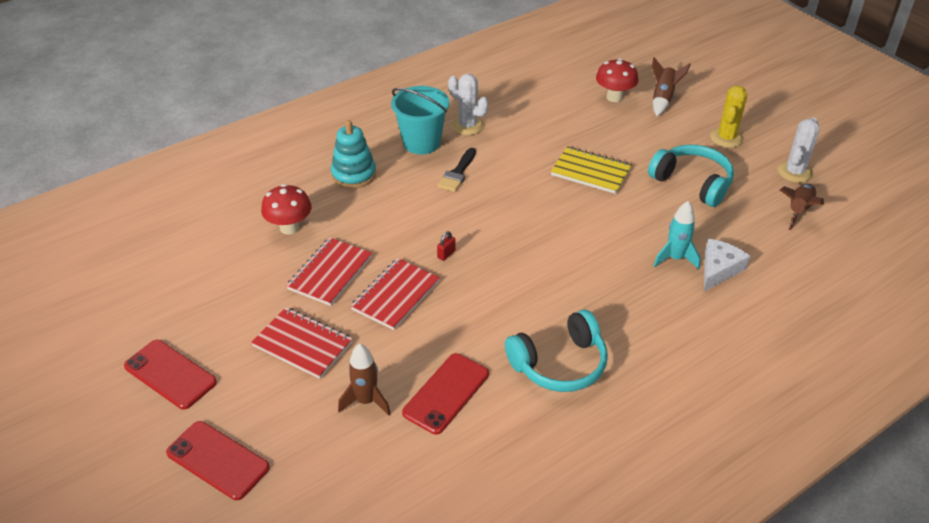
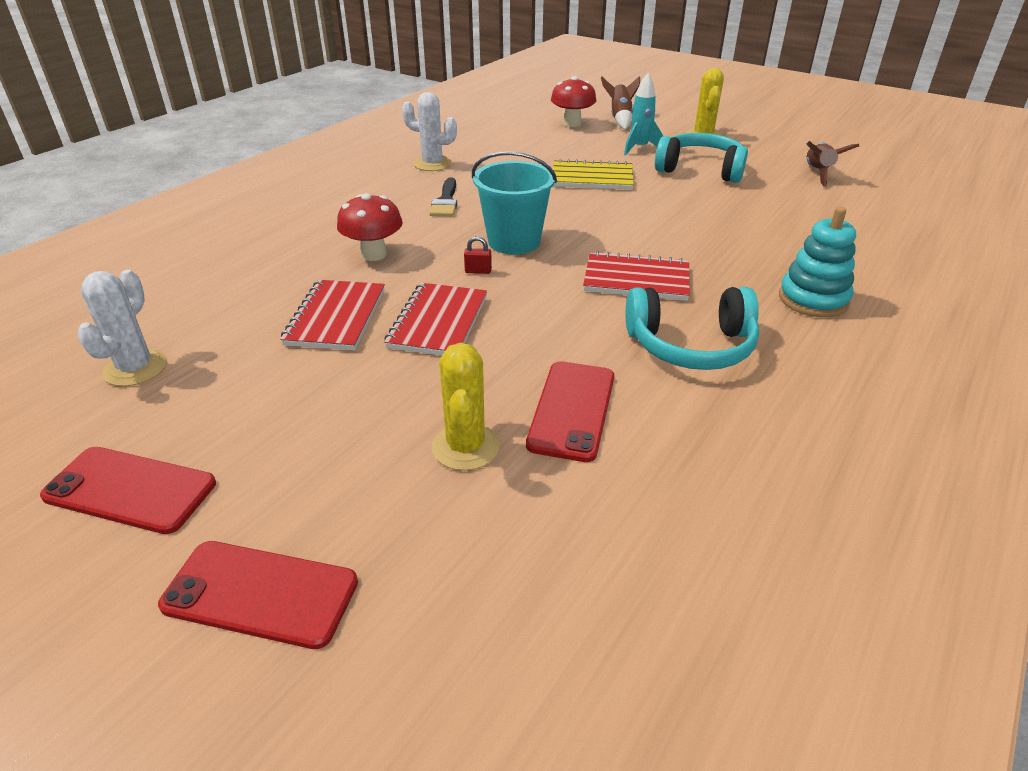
camera: 20 degrees left, 5 degrees down
red notebook [251,307,353,379] -> red notebook moved to [583,251,690,301]
red mushroom [261,184,312,235] -> red mushroom moved to [337,193,403,261]
turquoise stacking toy [331,120,376,189] -> turquoise stacking toy moved to [779,207,856,317]
brown rocket [338,343,391,416] -> yellow cactus [432,343,500,471]
turquoise bucket [391,86,449,154] -> turquoise bucket moved to [472,151,557,255]
red padlock [437,231,456,261] -> red padlock turned 75 degrees clockwise [464,236,492,274]
turquoise headphones [505,309,608,392] -> turquoise headphones turned 45 degrees clockwise [625,287,759,370]
turquoise rocket [654,201,700,269] -> turquoise rocket moved to [624,73,663,156]
white cheese [704,239,750,291] -> none
white cactus [777,118,819,183] -> white cactus moved to [77,270,167,386]

